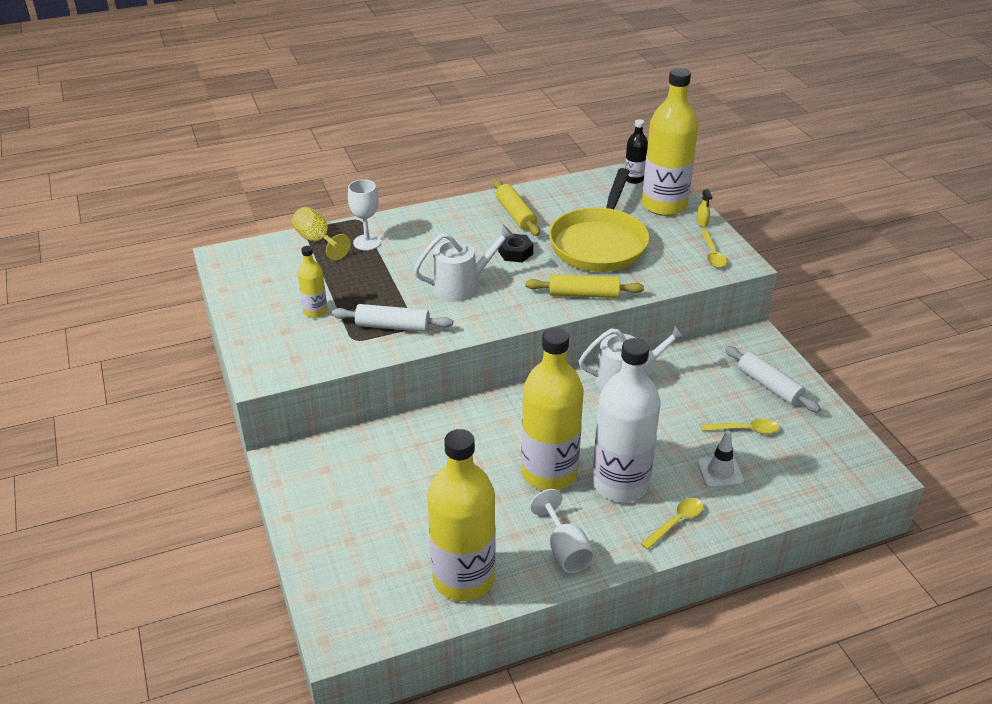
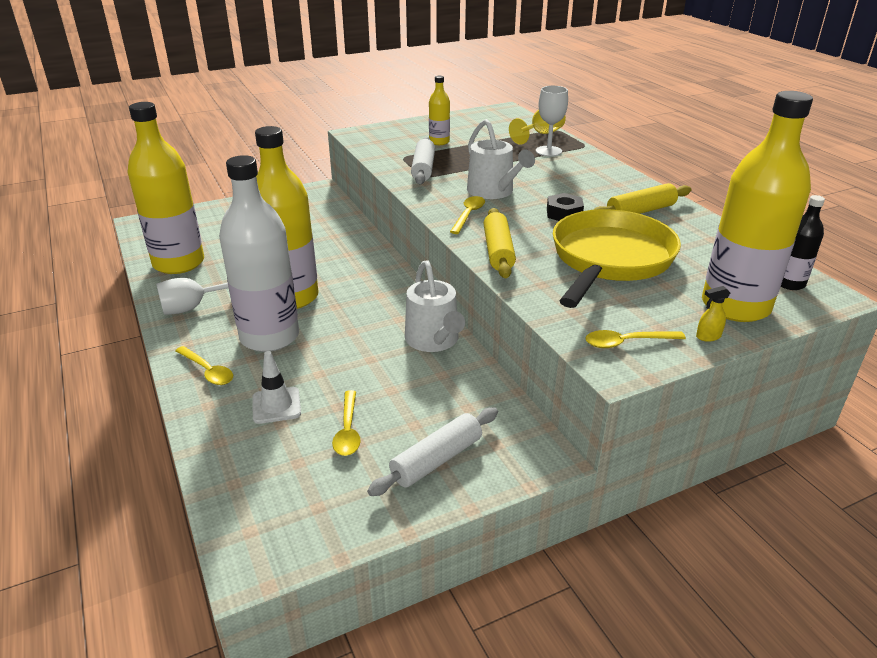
camera: 85 degrees right, 5 degrees down
yellow pan [549,168,649,272] -> yellow pan turned 105 degrees clockwise [553,209,681,308]
none -> yellow spoon [450,196,485,234]

